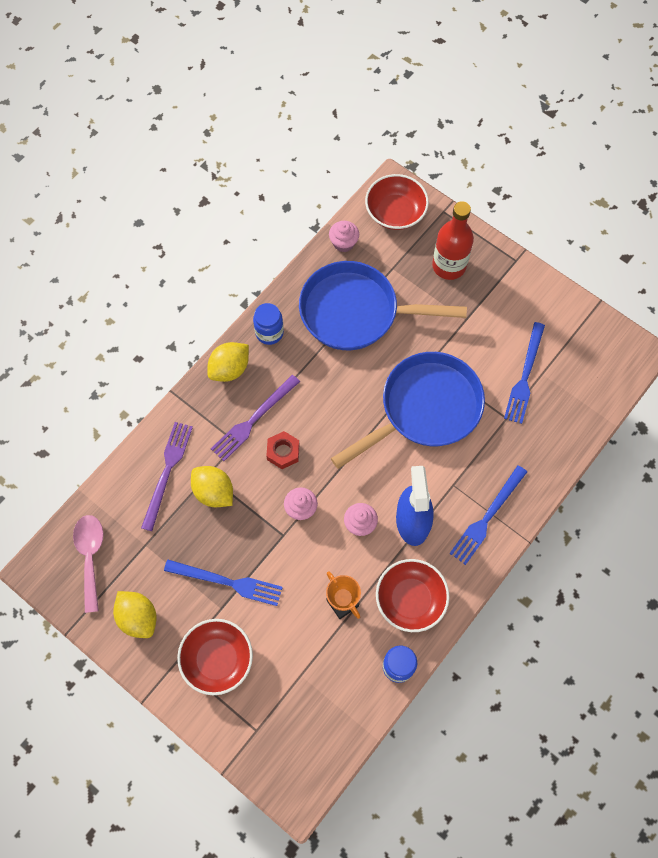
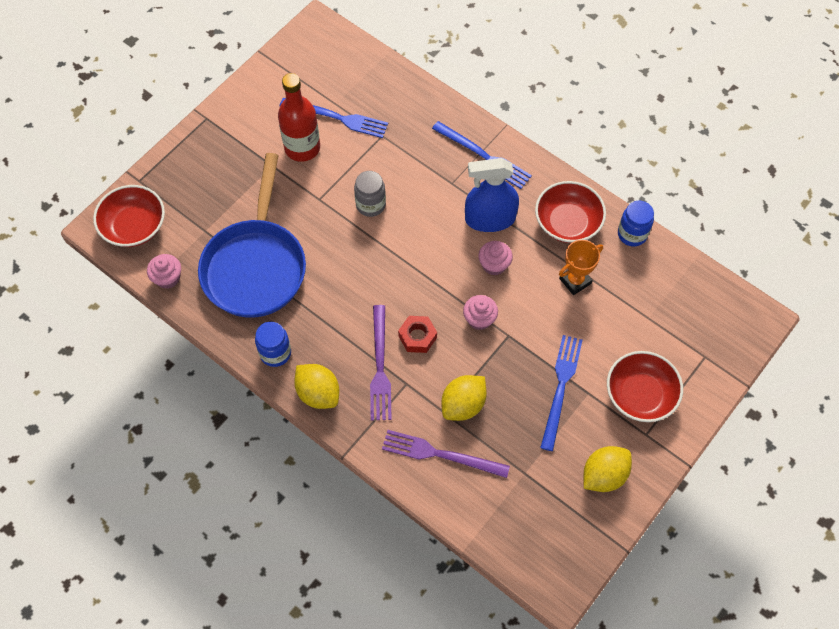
camera: 90 degrees left, 5 degrees down
pink spoon [73,515,103,613] -> none
purple fork [211,375,300,461] -> purple fork turned 45 degrees clockwise [370,305,392,421]
blue pan [331,352,485,469] -> grey jar [354,171,386,217]
red bottle [432,201,474,280] -> red bottle moved to [278,73,320,162]

